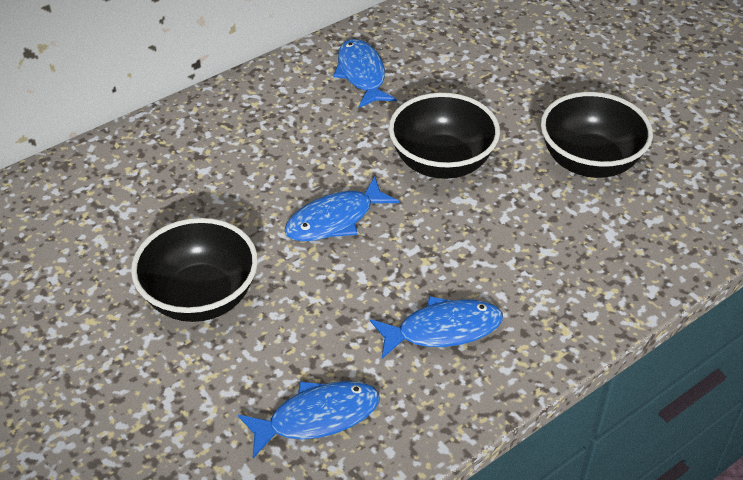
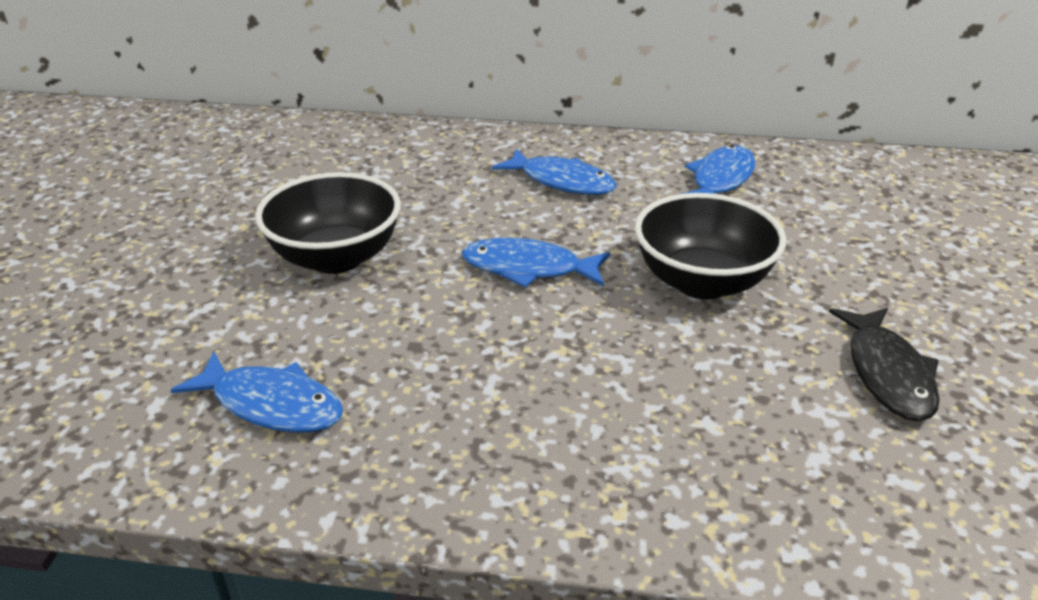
camera: 45 degrees right, 10 degrees down
blue fish [370,296,503,359] -> blue fish moved to [492,148,617,195]
black bowl [541,92,653,178] -> black fish [829,308,940,421]

